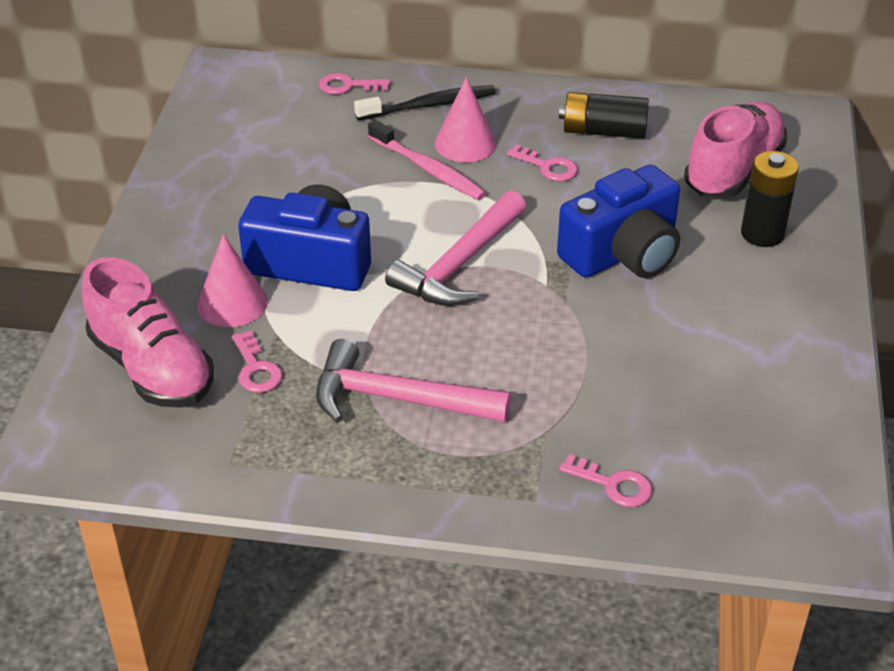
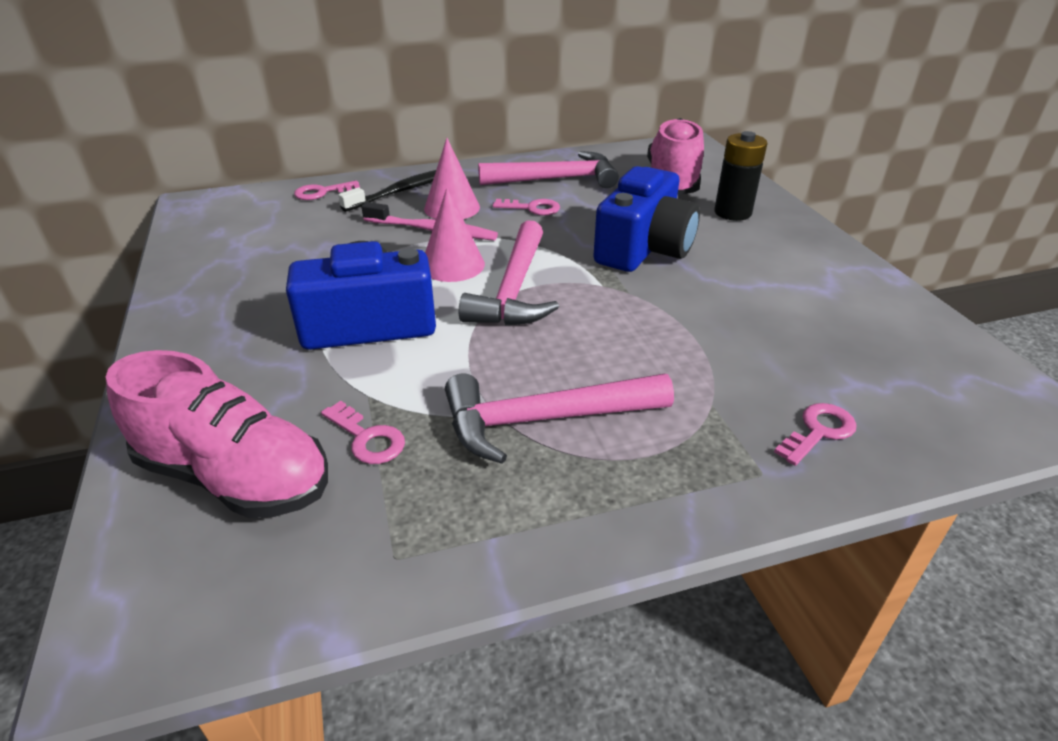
camera: 25 degrees left, 5 degrees down
pink cone [197,234,268,327] -> pink cone moved to [425,188,485,282]
black battery [559,92,649,139] -> pink hammer [478,151,619,188]
pink key [559,454,652,507] -> pink key turned 45 degrees counterclockwise [774,403,857,466]

